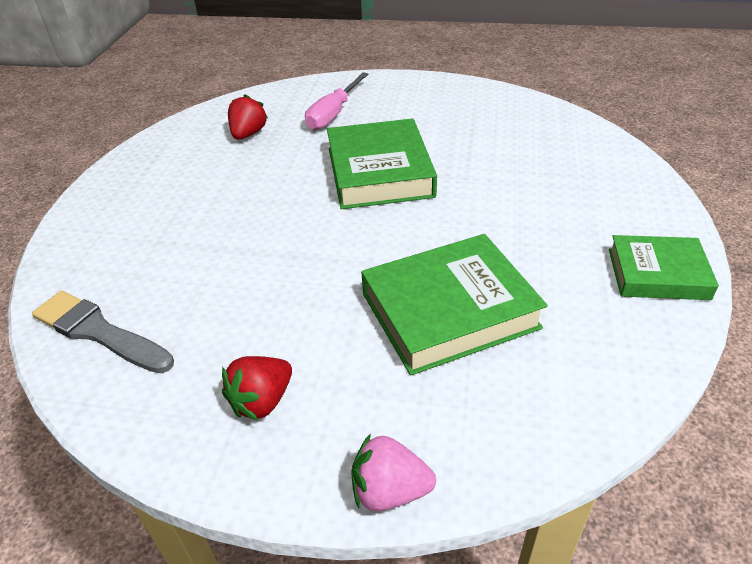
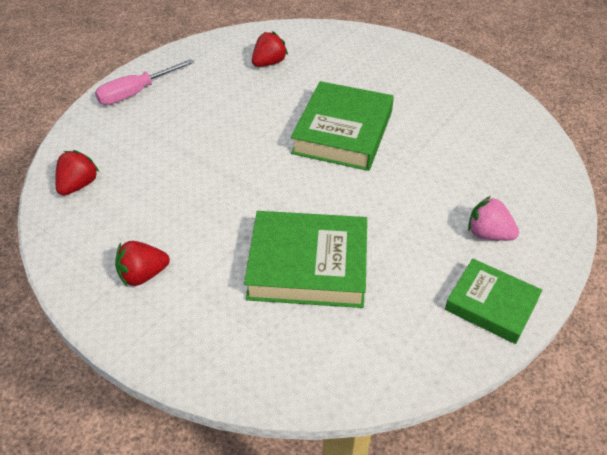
camera: 25 degrees right, 5 degrees up
grey brush [32,291,174,373] -> red strawberry [55,150,99,196]
pink screwdriver [305,72,369,130] -> pink screwdriver moved to [95,59,194,105]
pink strawberry [351,433,436,511] -> pink strawberry moved to [468,196,519,241]

